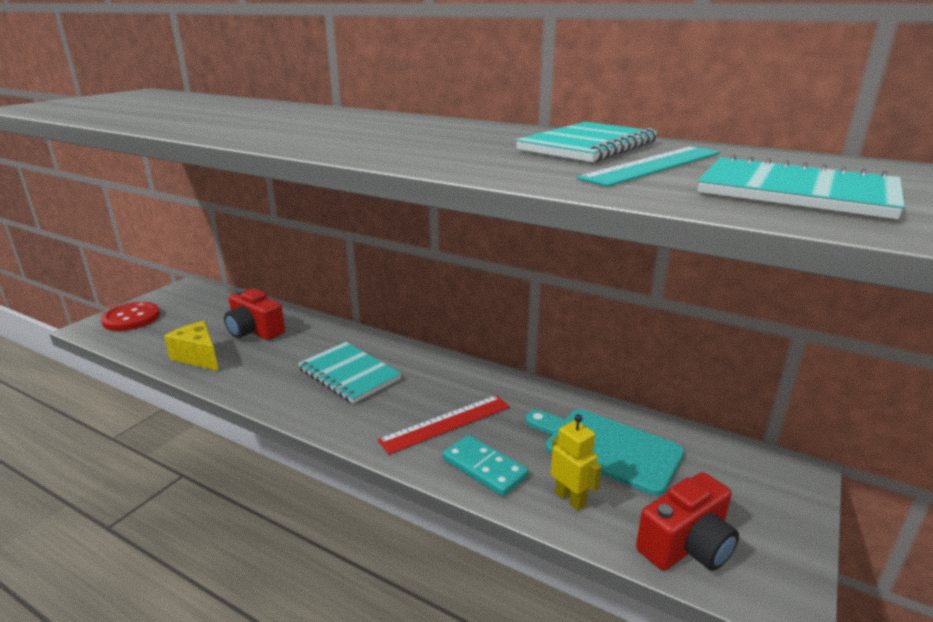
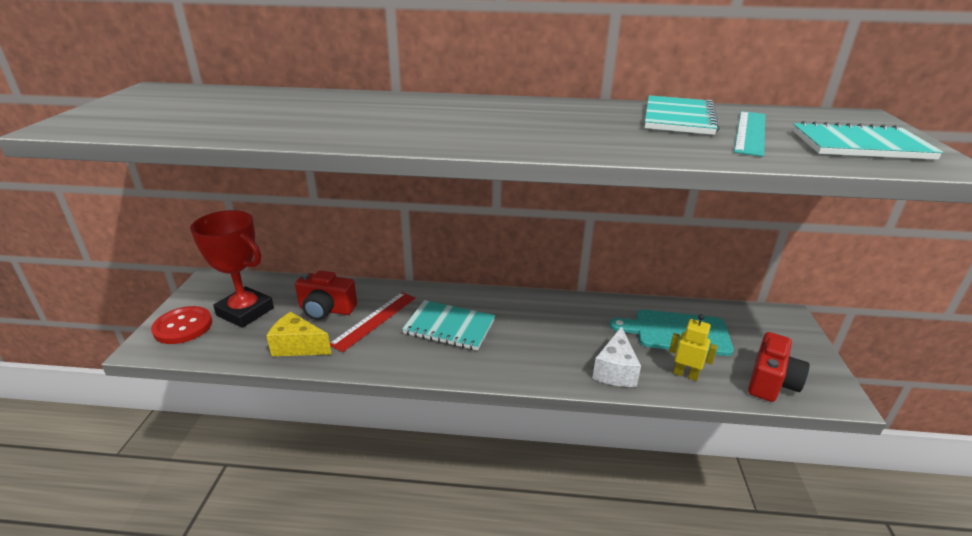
camera: 25 degrees left, 5 degrees up
red ruler [378,395,510,455] -> red ruler moved to [330,292,415,352]
turquoise domino [442,435,528,496] -> white cheese [592,326,641,387]
none -> red trophy [190,210,274,328]

